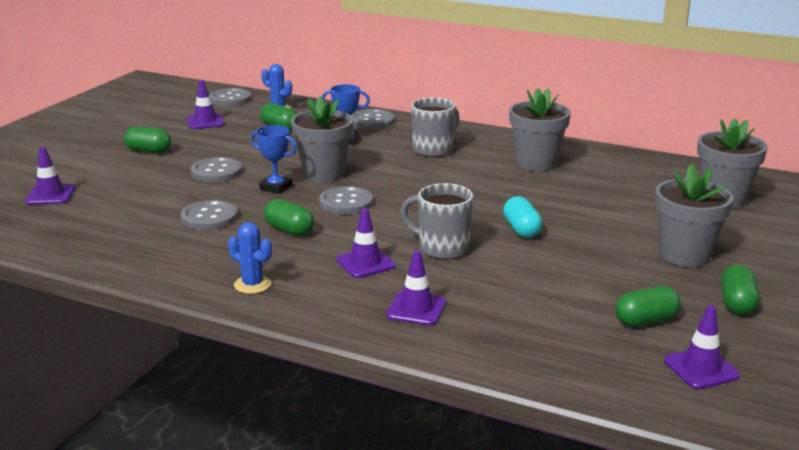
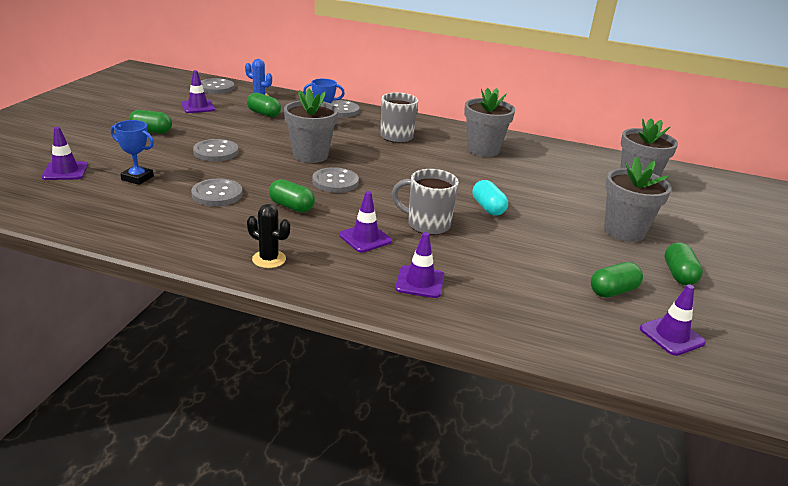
camera: 10 degrees left, 5 degrees up
blue cactus [228,222,272,294] -> black cactus [247,204,290,268]
blue trophy [251,125,297,194] -> blue trophy moved to [111,120,154,185]

